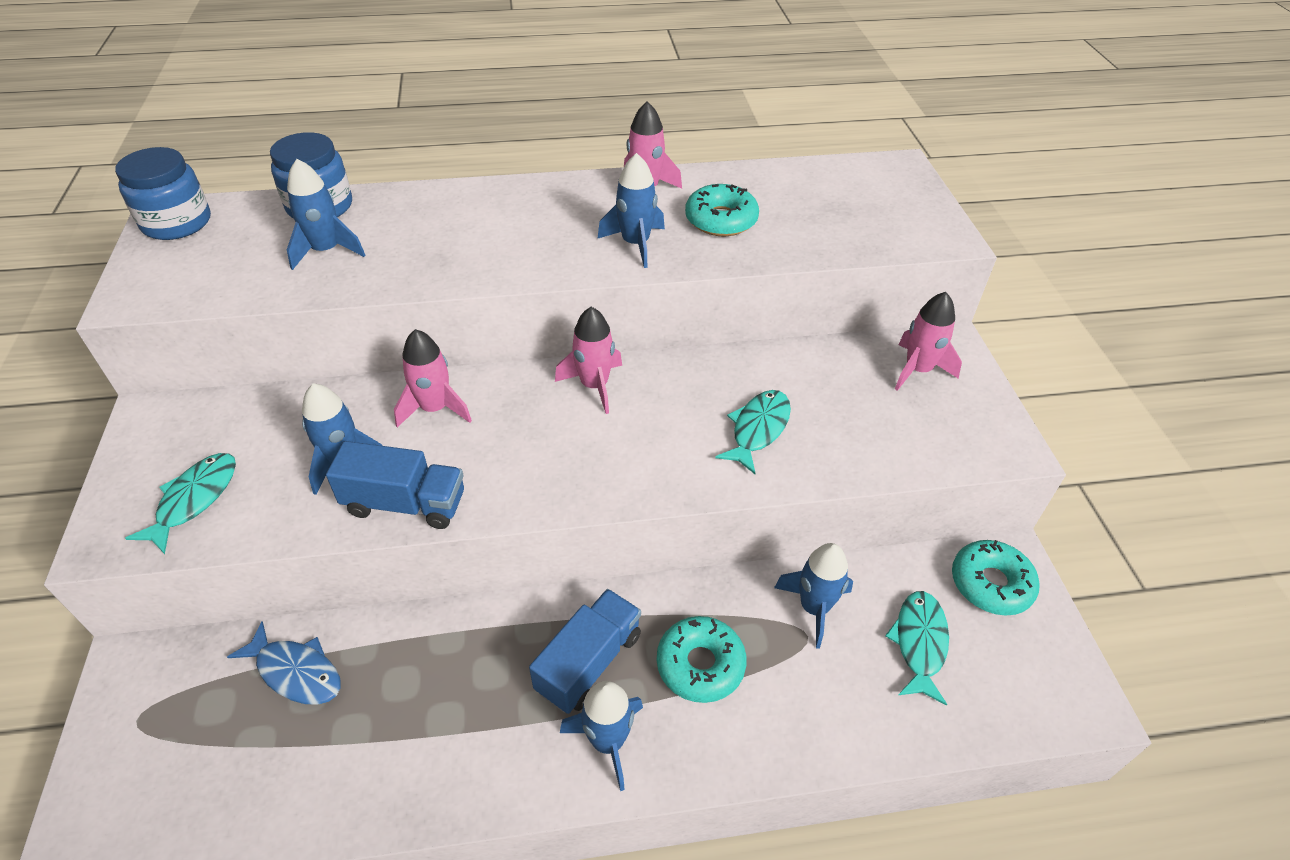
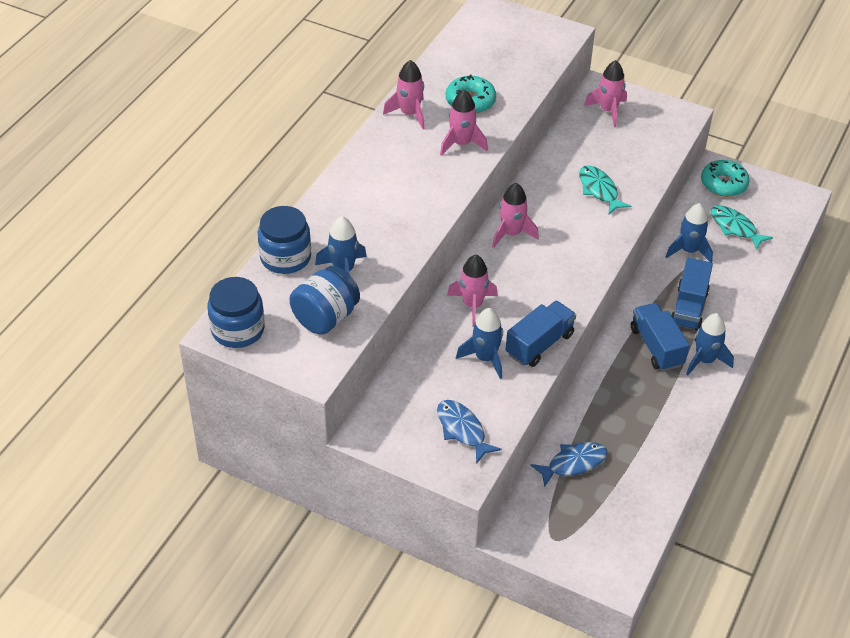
camera: 55 degrees left, 0 degrees up
turquoise fish [125,453,236,554] -> blue fish [437,400,502,464]
blue rocket [597,153,665,268] -> pink rocket [440,90,488,156]
turquoise donut [657,616,747,703] -> blue truck [671,258,713,331]
none -> blue jar [290,266,360,335]

